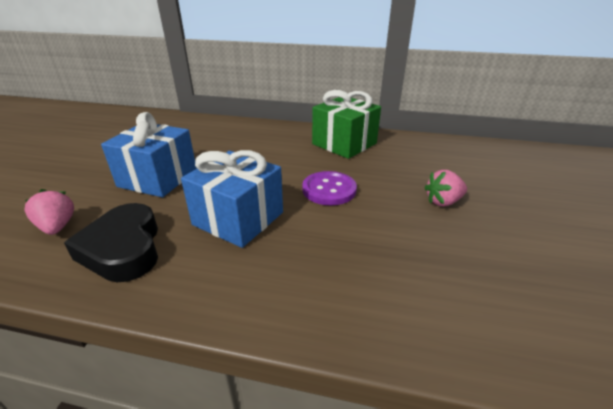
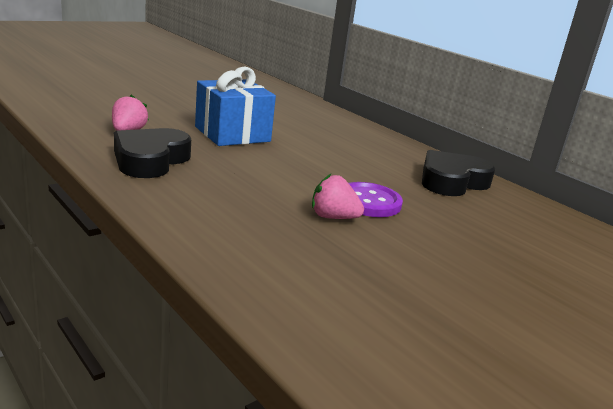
camera: 35 degrees right, 10 degrees down
blue gift [181,150,283,248] -> none
green gift [312,90,381,159] -> black heart [422,150,495,196]
pink strawberry [424,170,467,207] -> pink strawberry moved to [312,174,364,219]

